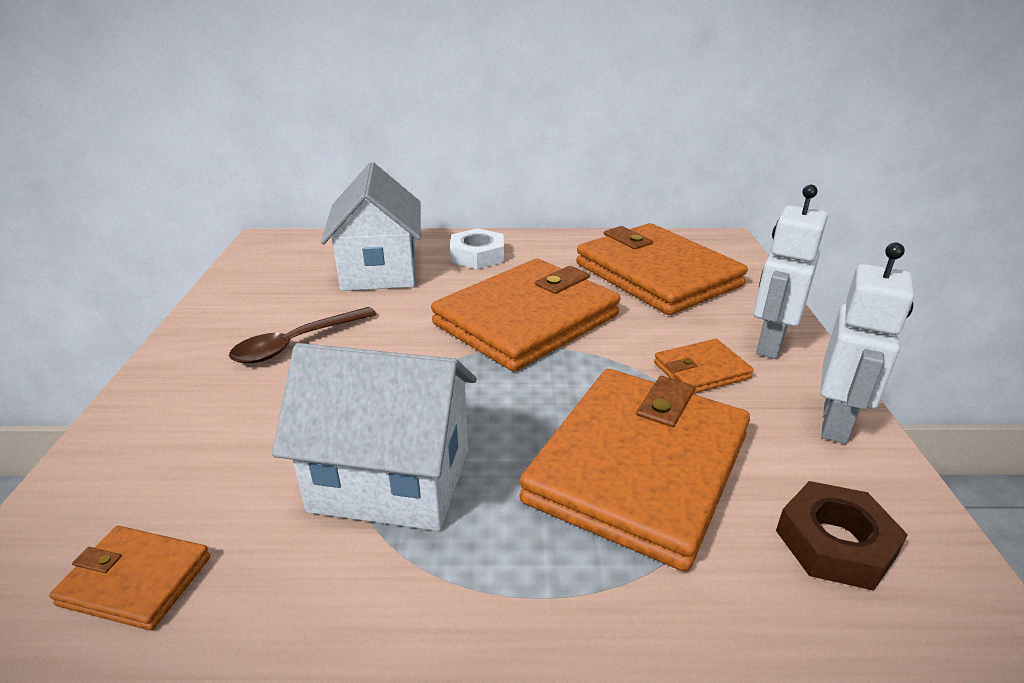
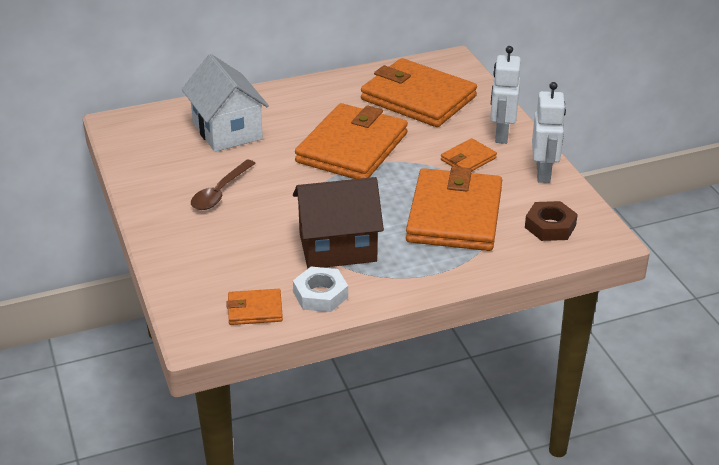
camera: 20 degrees left, 5 degrees up
white house [272,343,477,531] -> brown house [293,177,384,269]
white nut [450,228,504,269] -> white nut moved to [293,267,348,312]

